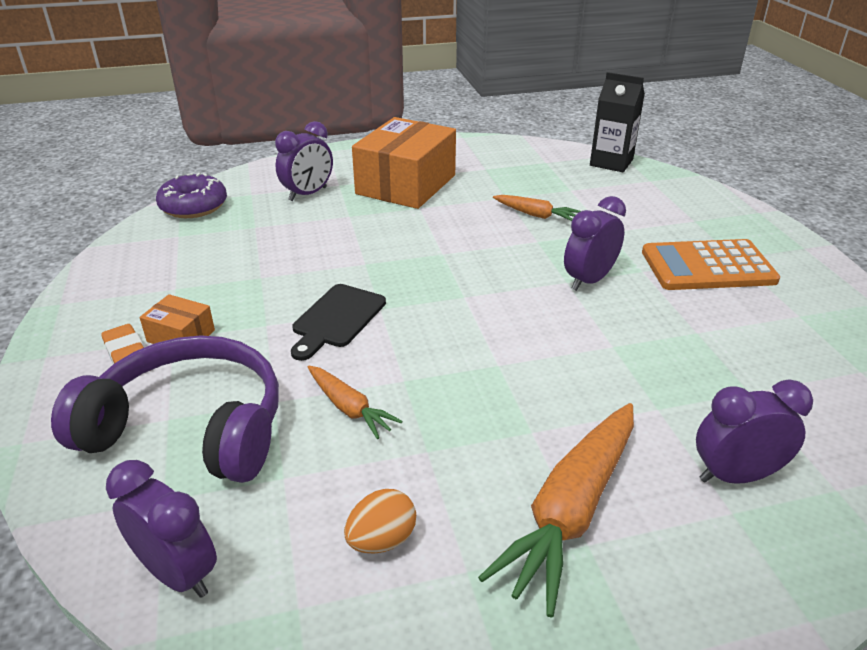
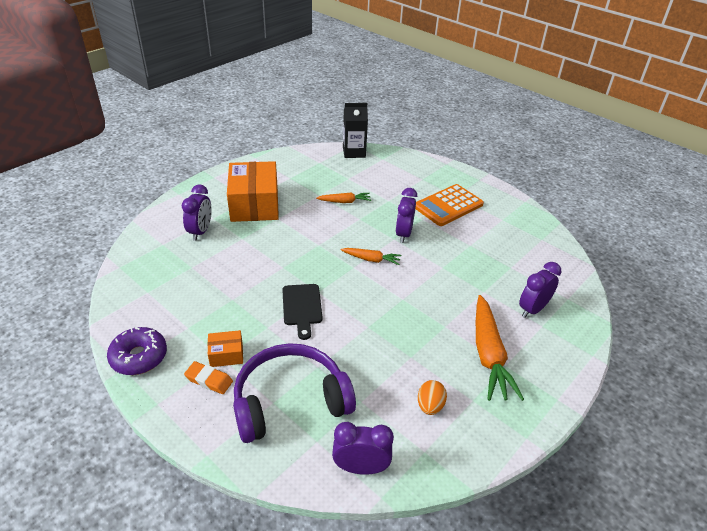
camera: 35 degrees left, 5 degrees up
purple donut [156,173,227,218] -> purple donut moved to [107,327,167,375]
orange carrot [308,366,403,439] -> orange carrot moved to [341,248,402,265]

